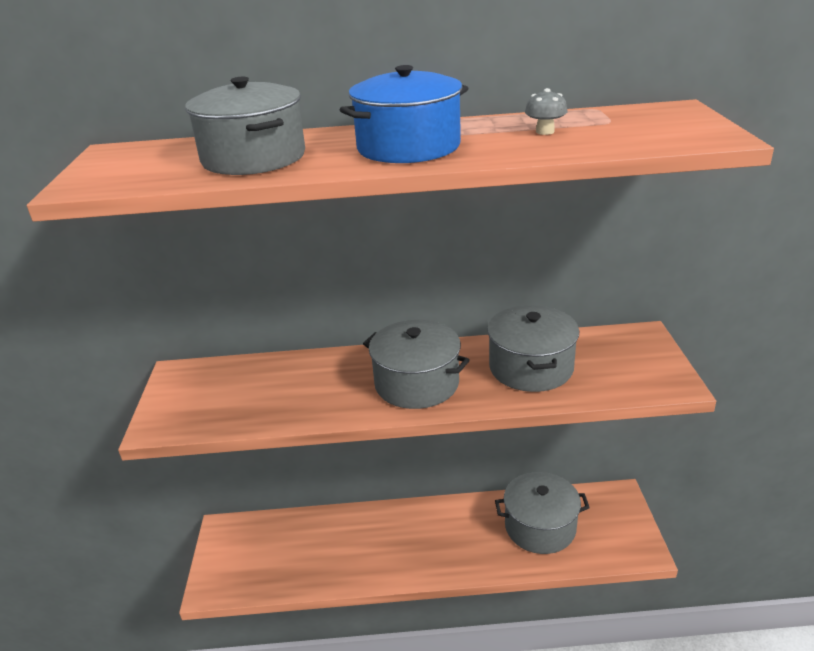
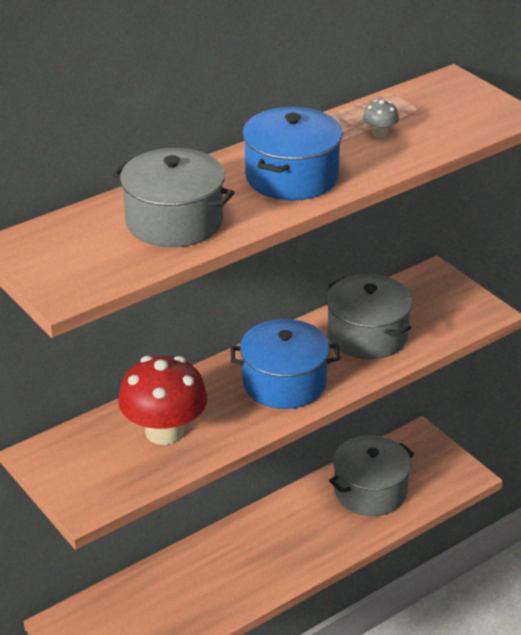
camera: 35 degrees left, 5 degrees up
grey pot [363,320,470,409] -> blue pot [230,319,340,409]
none -> red mushroom [118,356,208,445]

